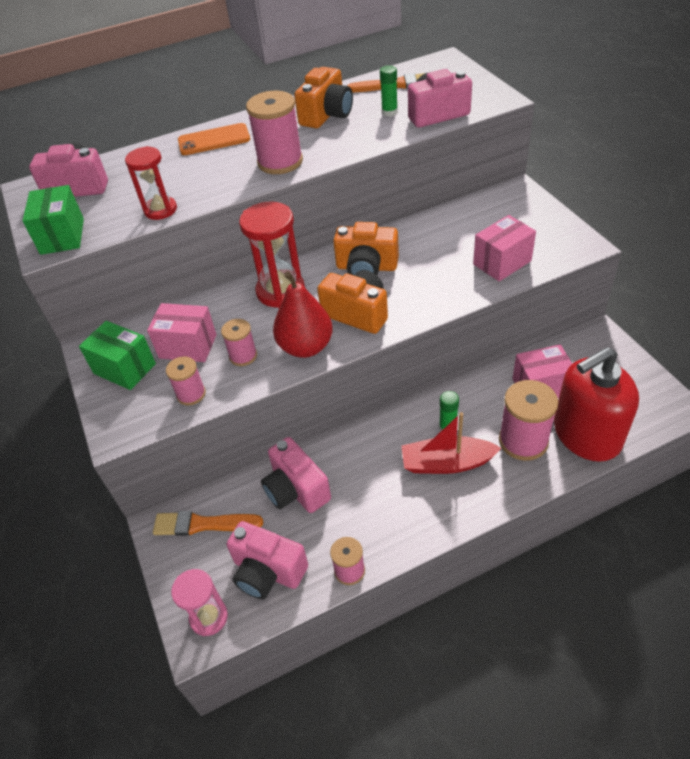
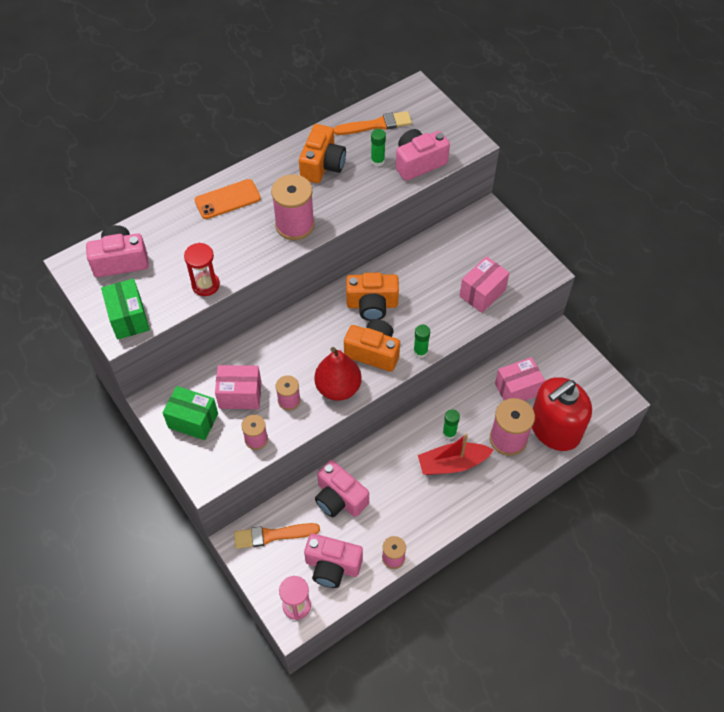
camera: 15 degrees left, 10 degrees up
red hourglass [239,202,305,308] -> none
none -> green glue stick [413,325,430,358]

